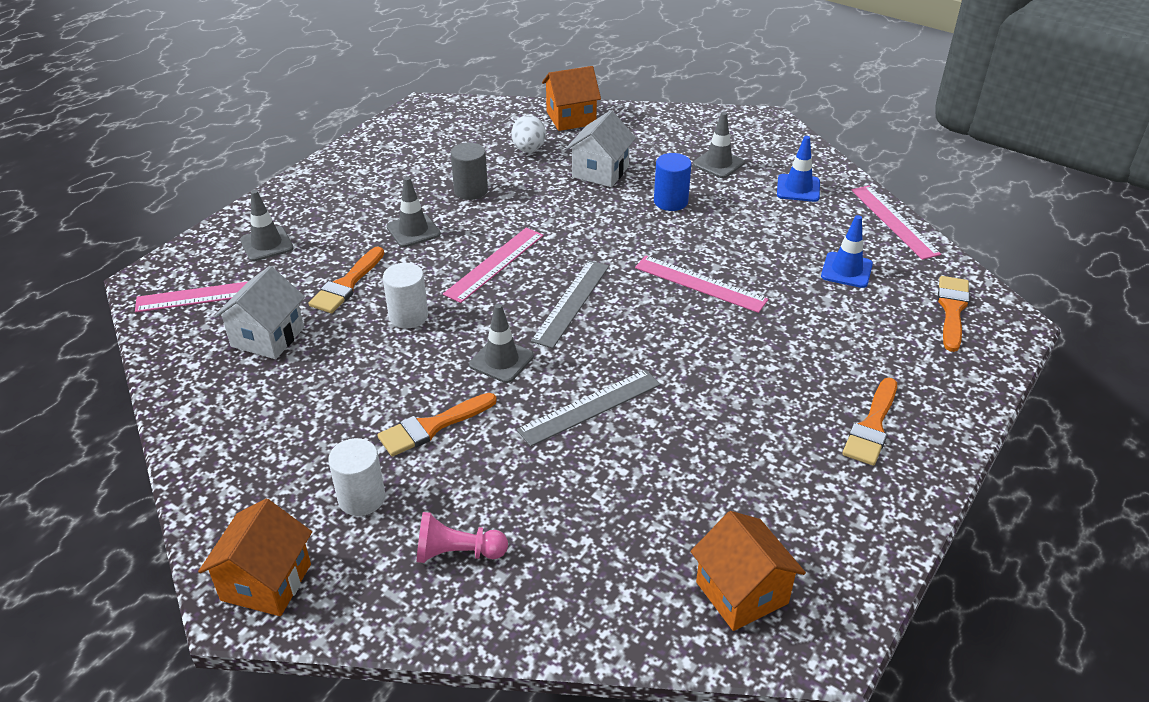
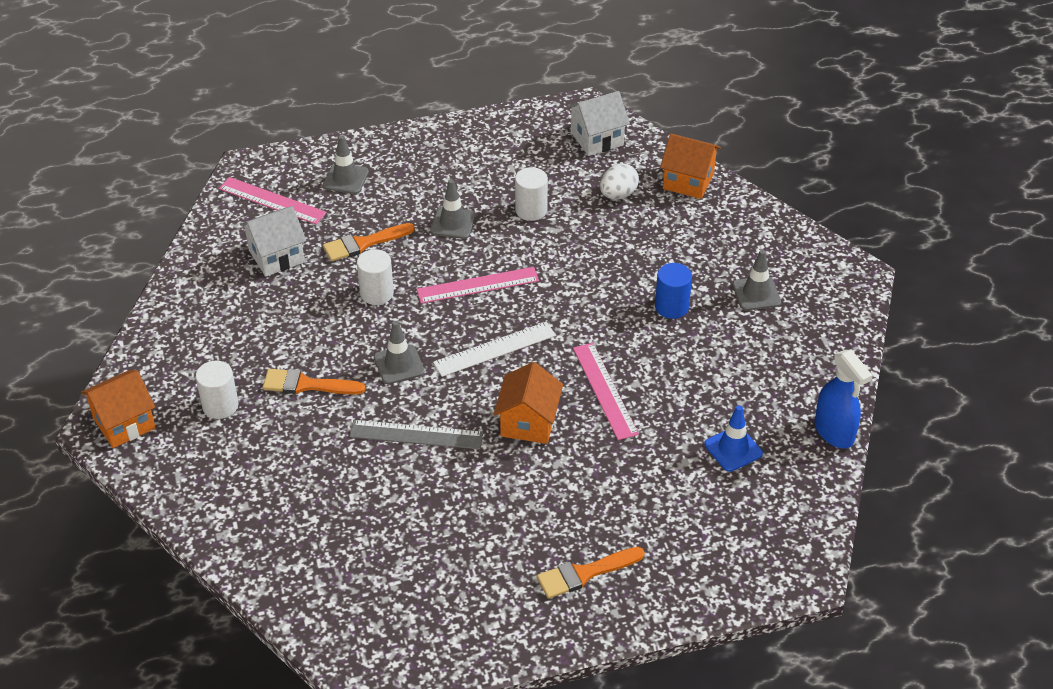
camera: 40 degrees right, 5 degrees up
pink pawn [417,512,508,563] -> none
grey cylinder [451,142,488,200] -> white cylinder [515,167,548,221]
grey ruler [531,260,609,348] -> white ruler [433,322,556,377]
white house [566,110,636,187] -> white house moved to [567,91,630,156]
orange house [690,511,806,631] -> orange house moved to [494,362,563,444]
blue traffic cone [777,136,820,202] -> none
pink ruler [851,185,941,260] -> blue spray bottle [815,350,873,448]
orange brush [938,276,970,352] -> none

